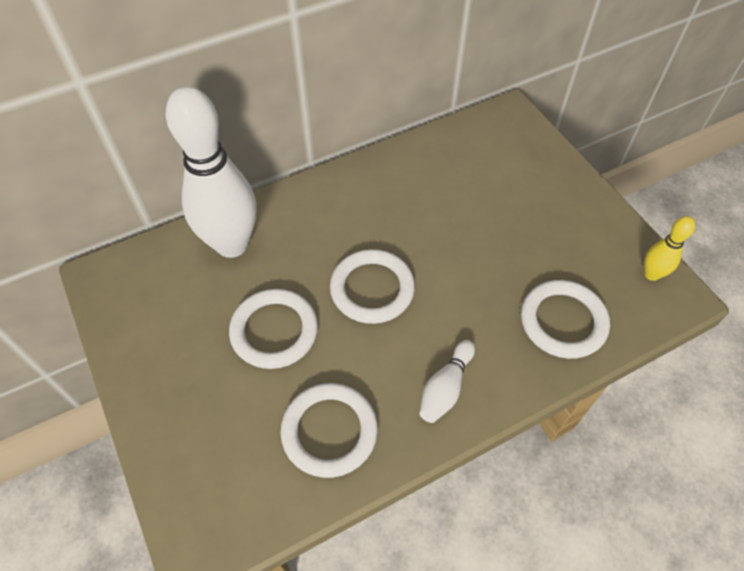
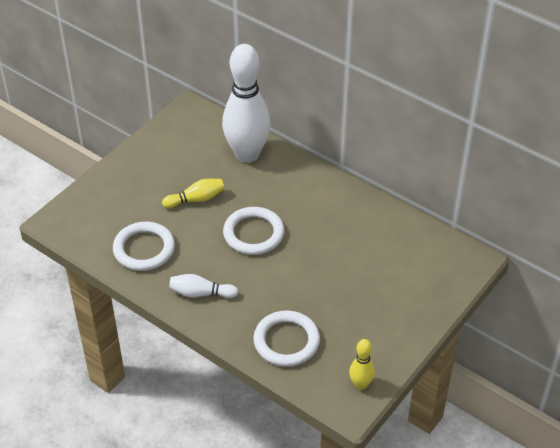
camera: 65 degrees right, 10 degrees down
white ring [229,289,318,369] -> yellow bowling pin [162,179,225,208]

